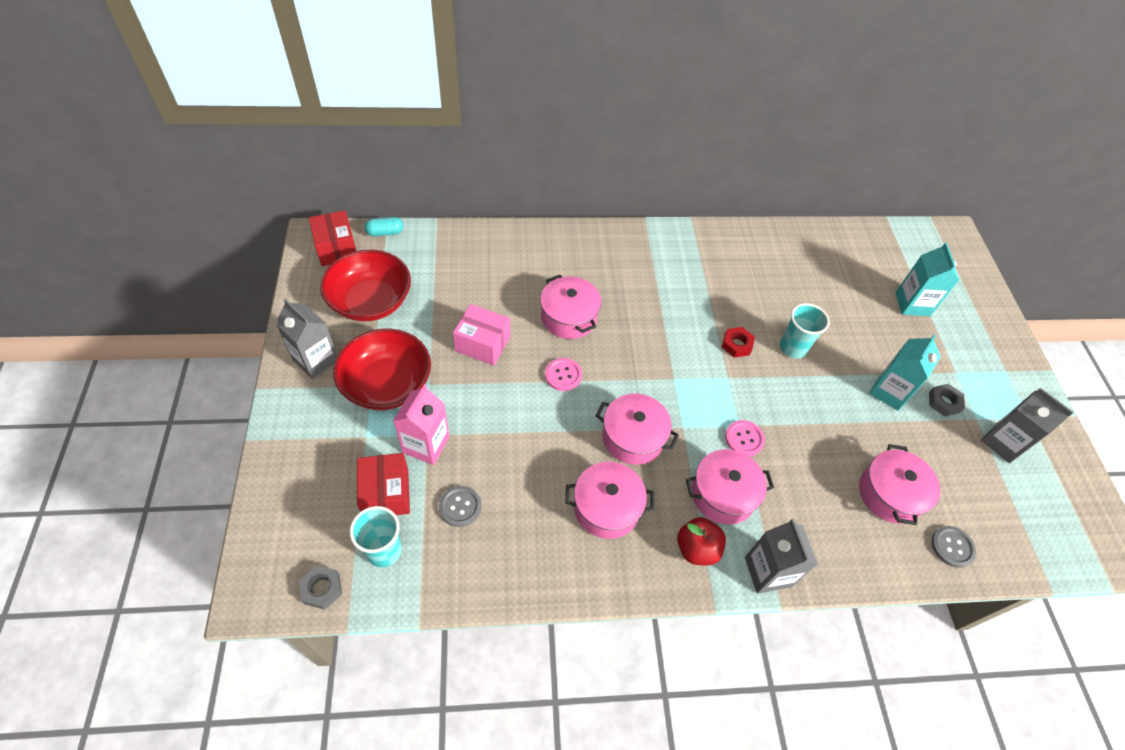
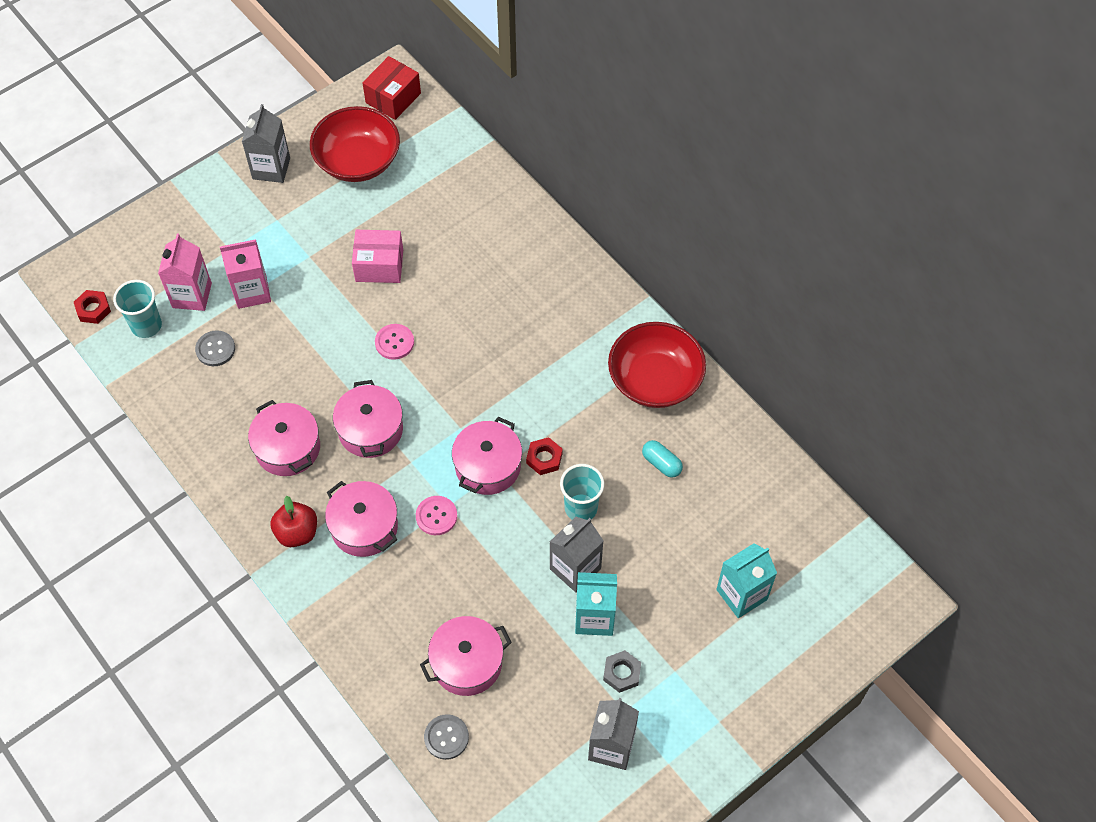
camera: 60 degrees right, 5 degrees up
grey nut [299,565,342,610] -> red nut [74,290,111,324]
red bowl [333,329,431,410] -> red bowl moved to [608,322,706,408]
red box [357,453,410,515] -> pink carton [158,233,212,311]
turquoise capsule [365,217,403,236] -> turquoise capsule moved to [642,440,683,478]
pink box [453,304,510,366] -> pink box turned 75 degrees counterclockwise [352,230,403,283]
pink pot [540,275,601,339] -> pink pot moved to [452,417,522,495]
grey carton [745,519,818,593] -> grey carton moved to [550,517,604,593]

